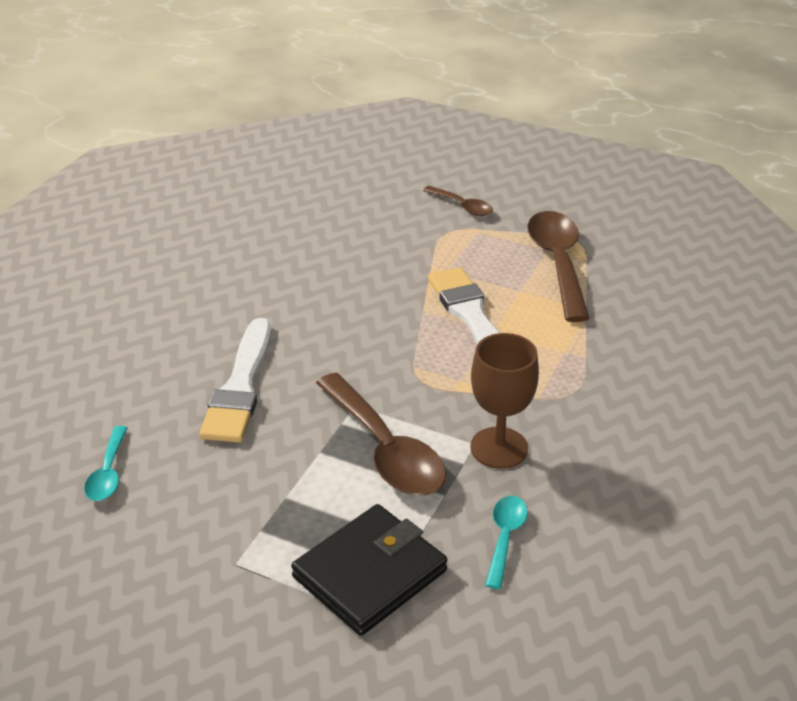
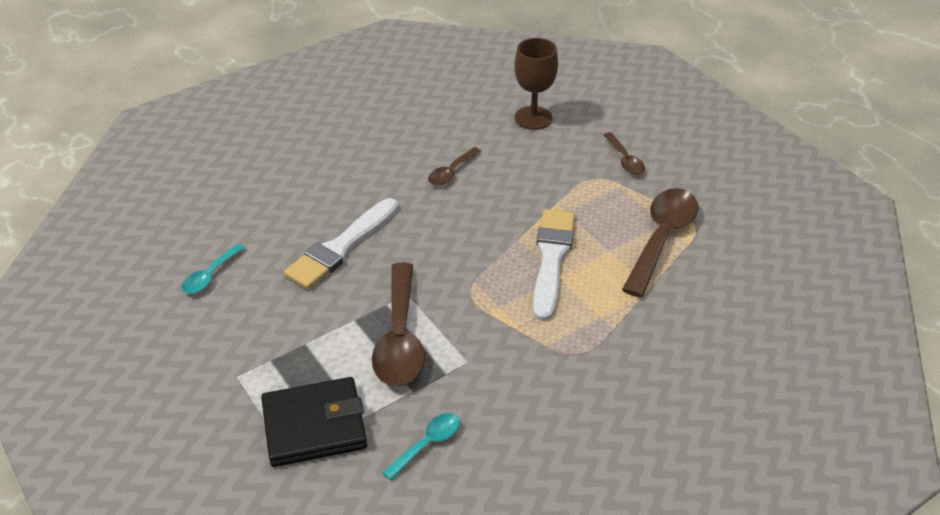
camera: 30 degrees right, 5 degrees up
brown goblet [470,333,539,469] -> brown goblet moved to [515,38,558,130]
none -> brown spoon [428,147,481,185]

